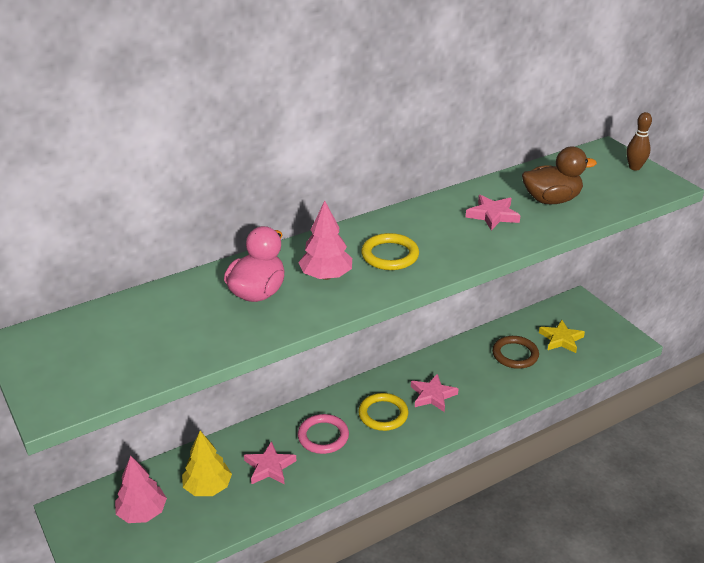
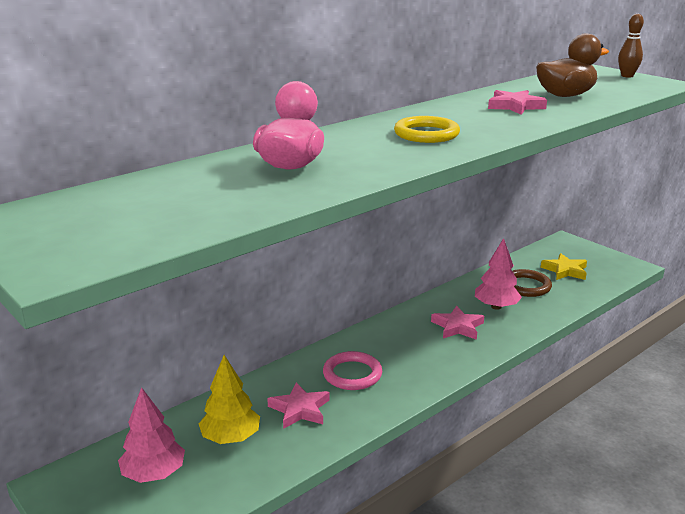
camera: 10 degrees left, 10 degrees down
pink tree [298,201,352,280] -> pink tree moved to [475,238,522,310]
yellow ring [358,393,408,431] -> none

